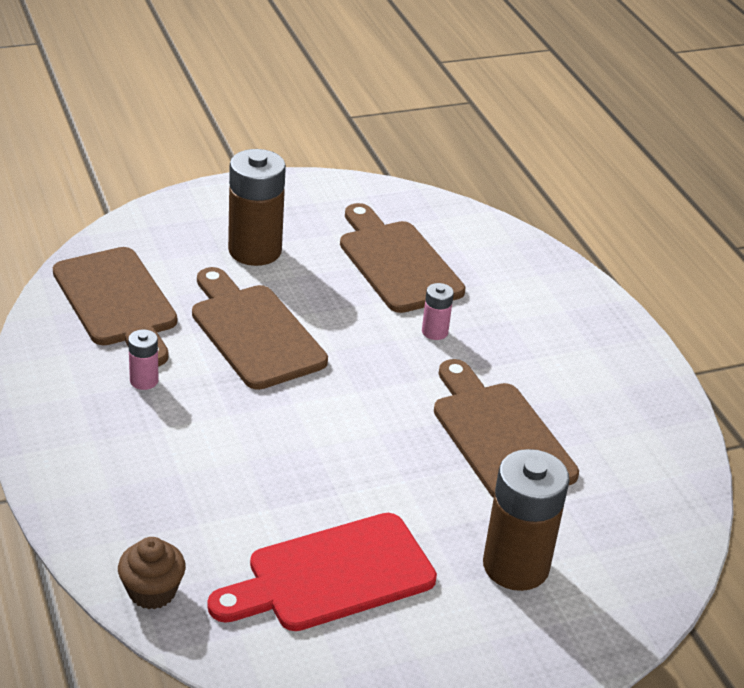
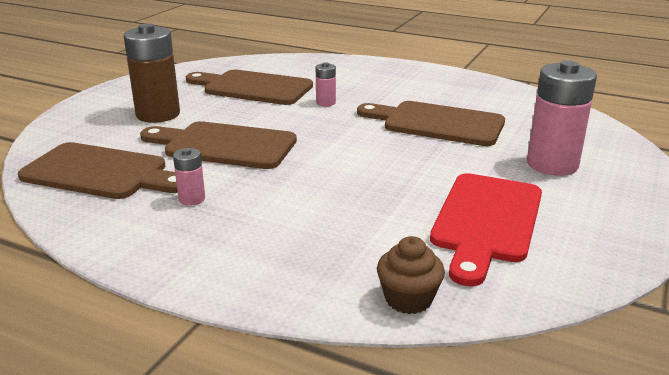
camera: 40 degrees left, 10 degrees down
brown battery [483,449,570,591] -> pink battery [527,60,597,176]

